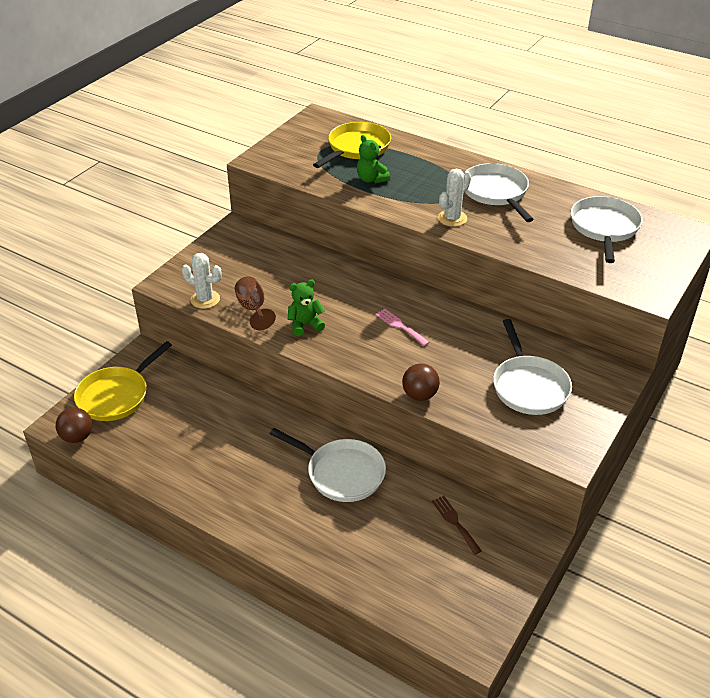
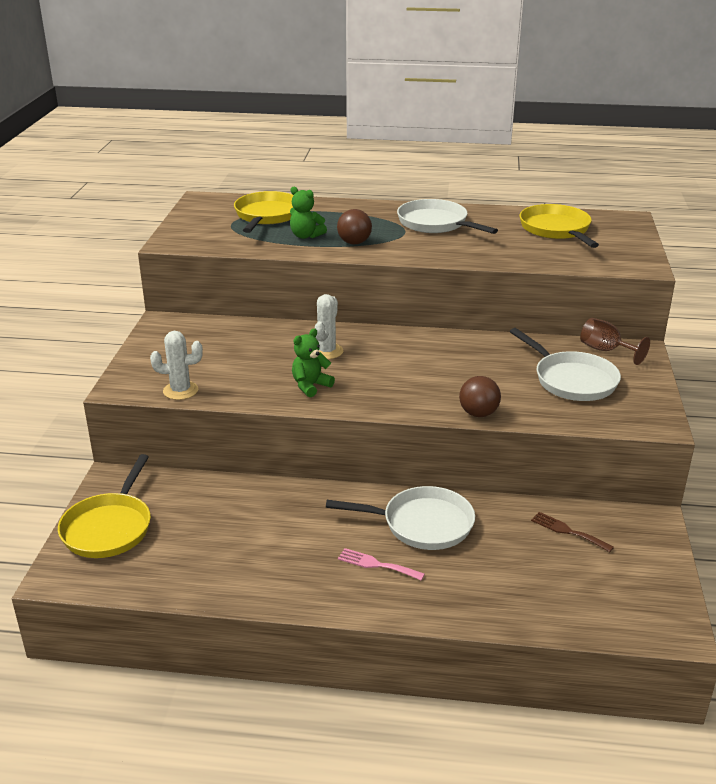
camera: 25 degrees left, 10 degrees down
brown ball [56,407,92,443] -> brown ball moved to [337,209,372,244]
brown goblet [235,276,276,330] -> brown goblet moved to [580,318,650,365]
pink fork [375,308,430,346] -> pink fork moved to [338,548,425,581]
white cactus [438,169,471,227] -> white cactus moved to [315,294,343,359]
white pan [570,196,643,263] -> yellow pan [519,204,599,248]

